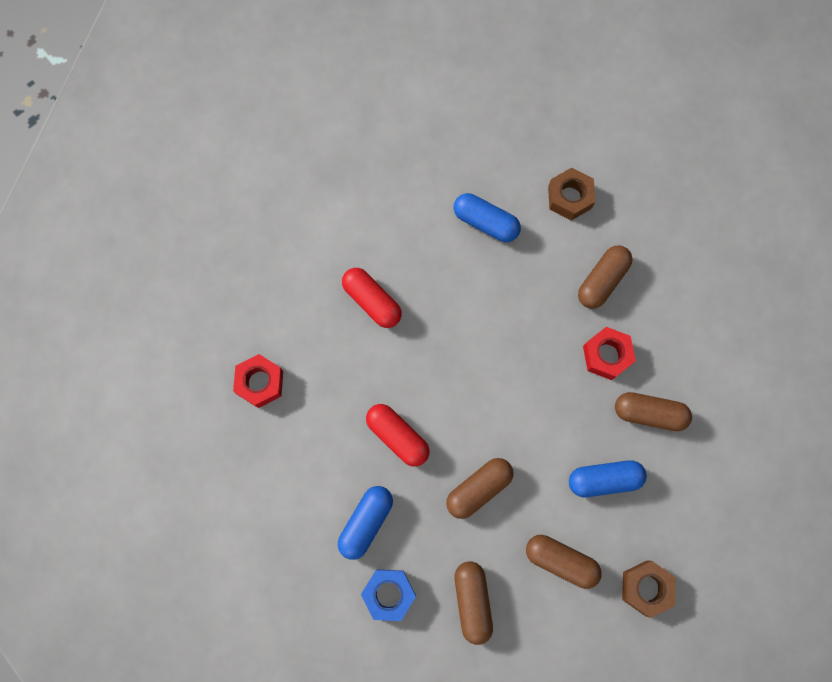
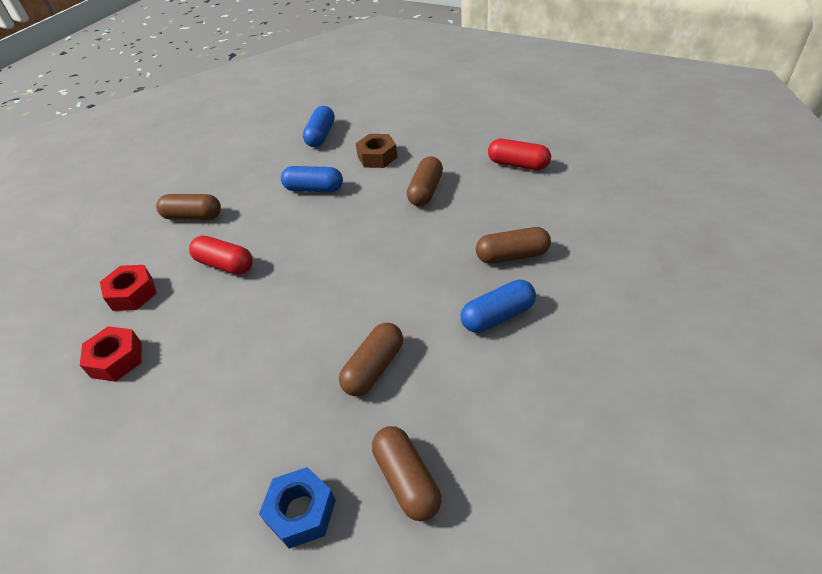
camera: 15 degrees left, 30 degrees down
blue capsule [338,486,393,560] -> blue capsule moved to [303,106,335,147]
red capsule [366,404,430,467] -> red capsule moved to [488,139,551,170]
brown capsule [526,535,602,589] -> brown capsule moved to [156,194,221,220]
red nut [583,327,636,380] -> red nut moved to [100,265,157,311]
brown nut [622,560,676,618] -> none

